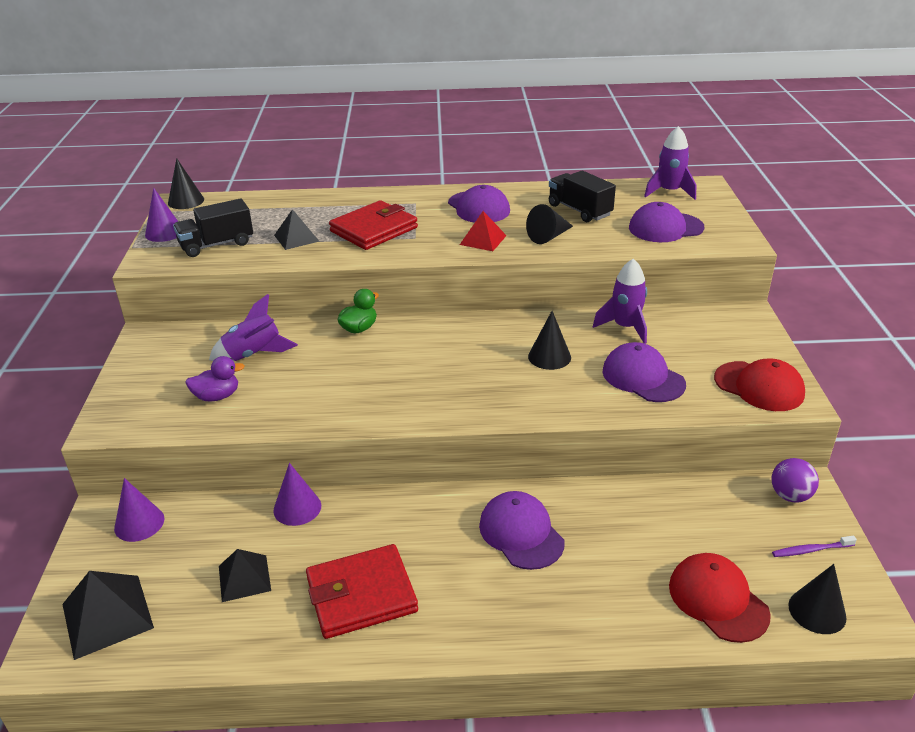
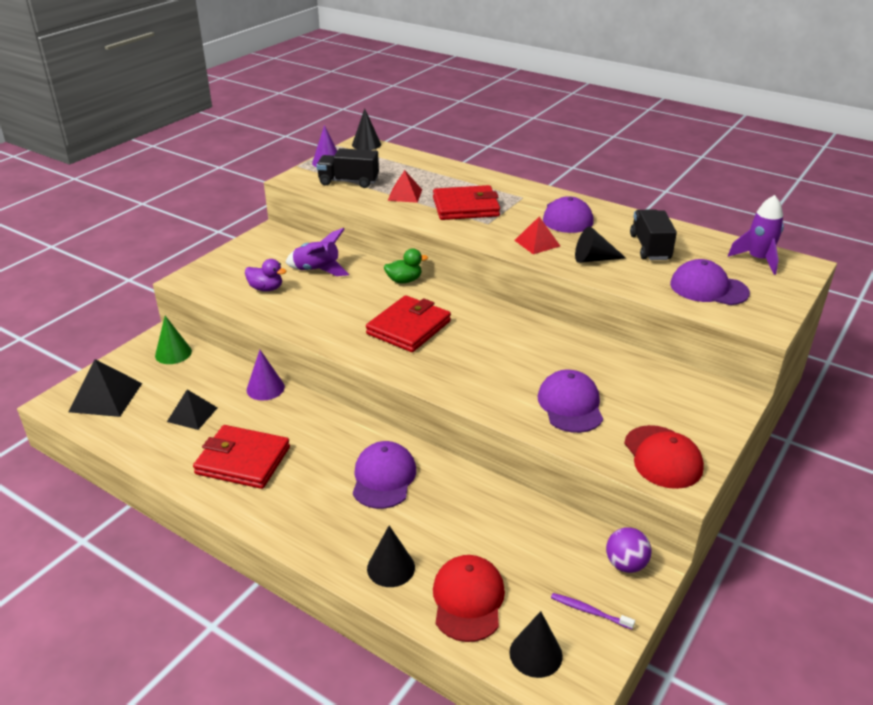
camera: 35 degrees right, 0 degrees up
purple cone [114,478,164,542] -> green cone [155,316,192,364]
black pyramid [274,209,320,250] -> red pyramid [388,170,422,203]
black cone [528,311,571,370] -> black cone moved to [367,526,415,587]
purple rocket [593,259,647,344] -> none
none -> red wallet [366,295,451,352]

